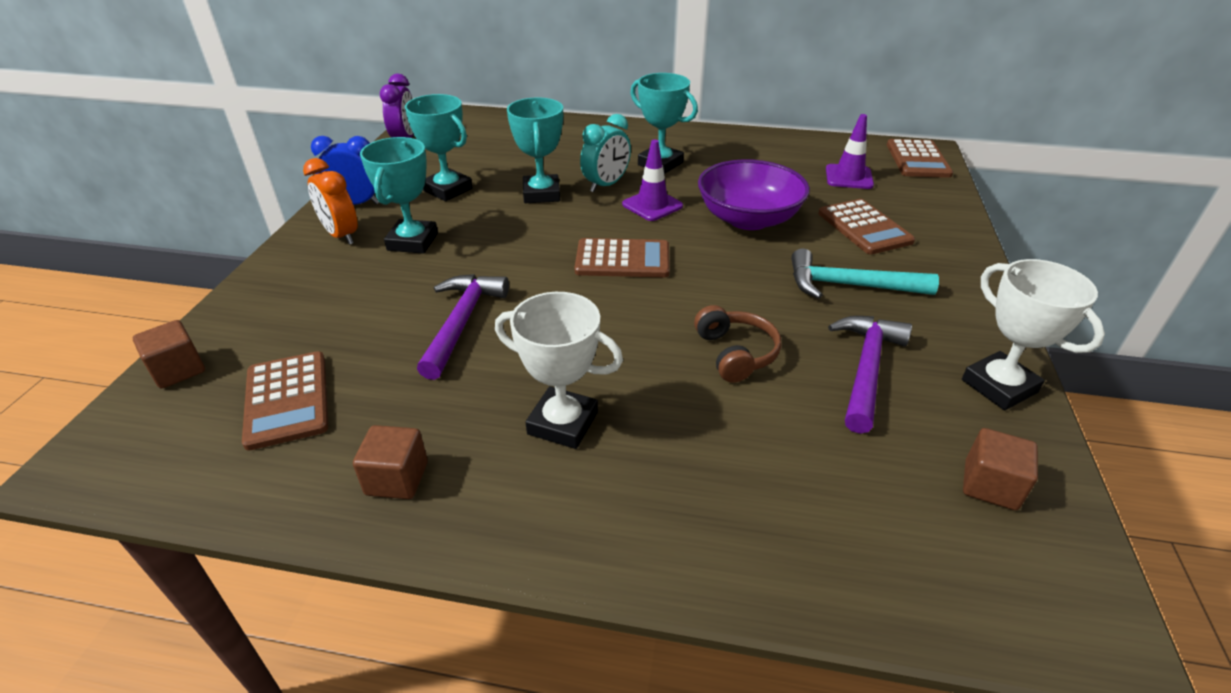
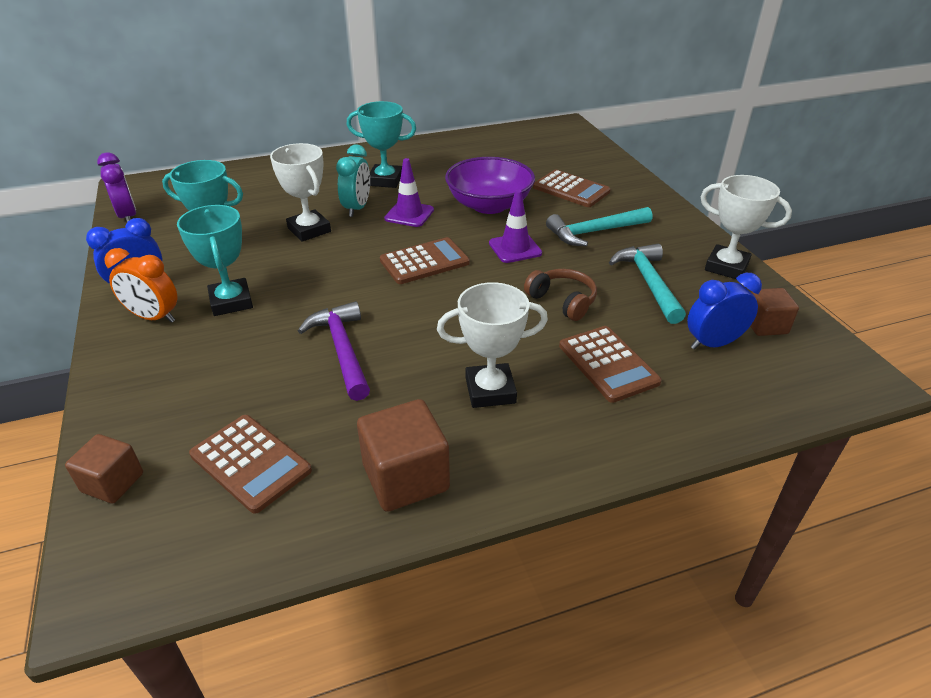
camera: 30 degrees left, 0 degrees up
brown cube [353,425,428,499] -> brown cube [357,399,450,512], size x1.60
turquoise trophy [507,98,563,203] -> white trophy [270,143,331,242]
purple traffic cone [826,114,874,189] -> purple traffic cone moved to [489,190,542,263]
purple hammer [828,316,912,434] -> turquoise hammer [609,244,686,324]
brown calculator [887,139,953,178] -> brown calculator moved to [559,326,662,403]
none -> blue clock [687,273,762,350]

